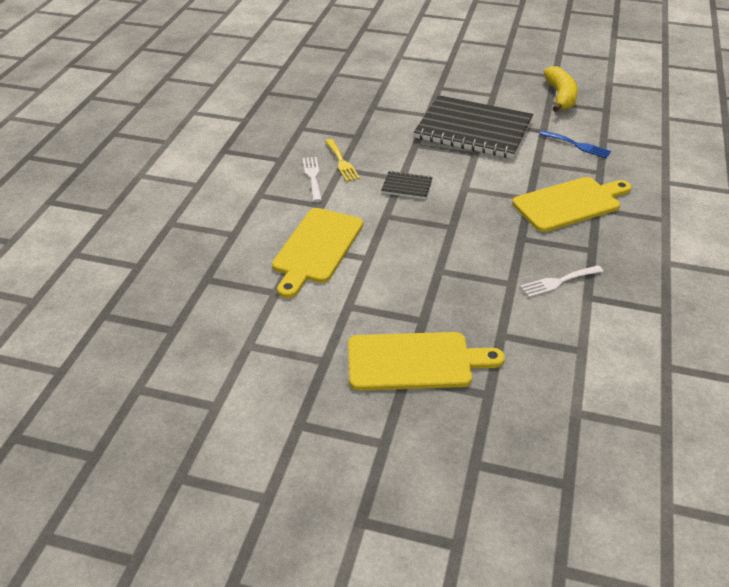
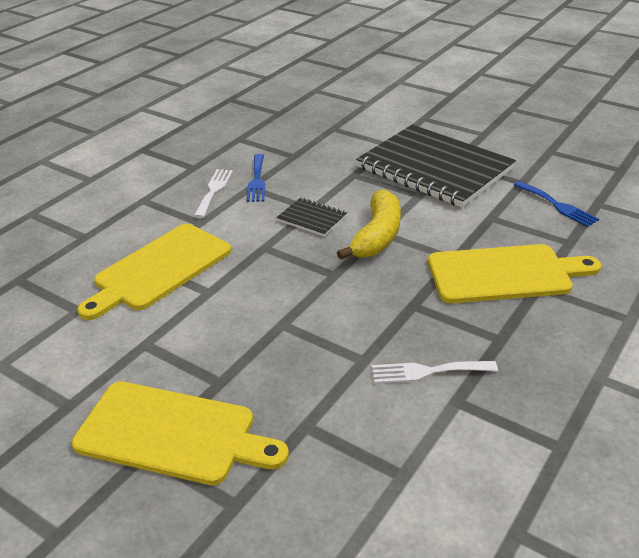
camera: 20 degrees right, 5 degrees down
yellow fork [325,139,360,182] -> blue fork [247,154,265,202]
yellow banana [544,66,578,112] -> yellow banana moved to [337,189,401,260]

